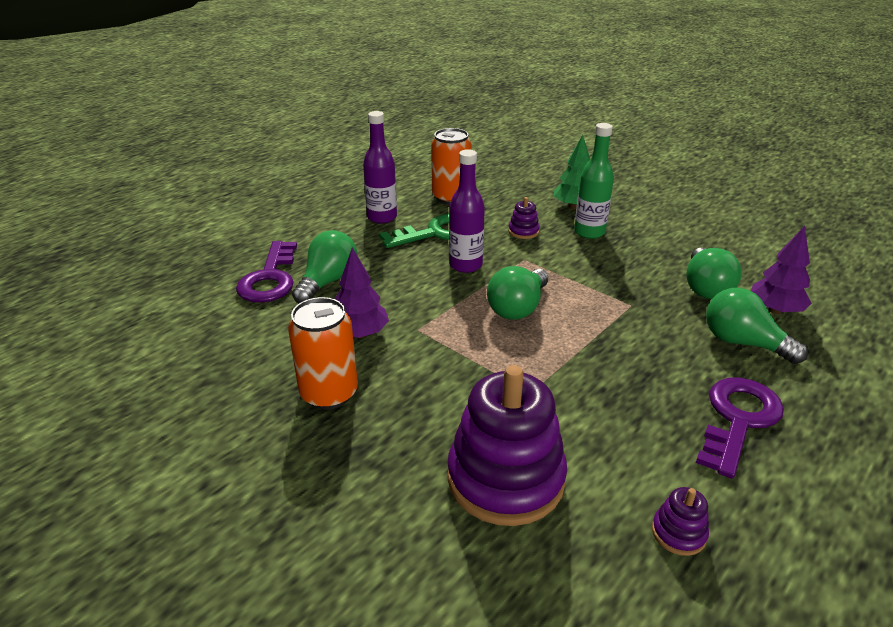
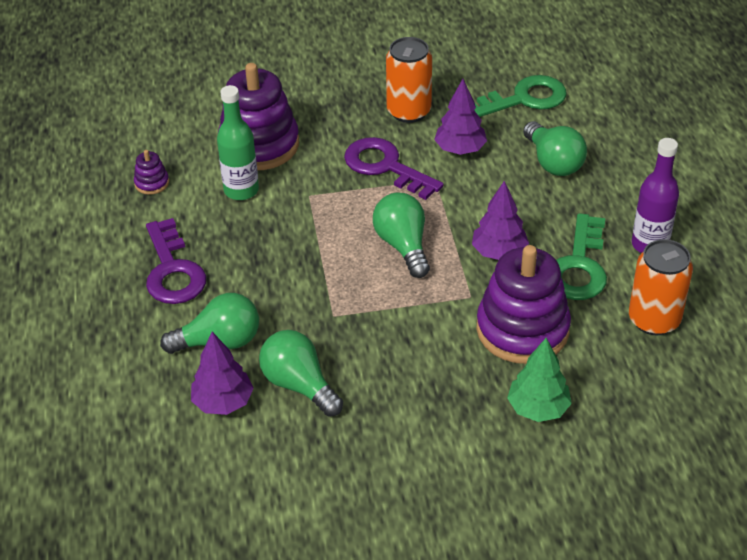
camera: 130 degrees right, 10 degrees up
purple key [236,241,297,303] -> purple key moved to [344,137,443,200]
purple bottle [449,149,485,273] -> purple tree [472,181,529,260]
purple stacking toy [508,197,540,239] -> purple stacking toy [476,245,571,364], size x2.38
green bottle [574,123,614,239] -> green bottle moved to [217,85,259,200]
none -> green key [474,75,567,117]

